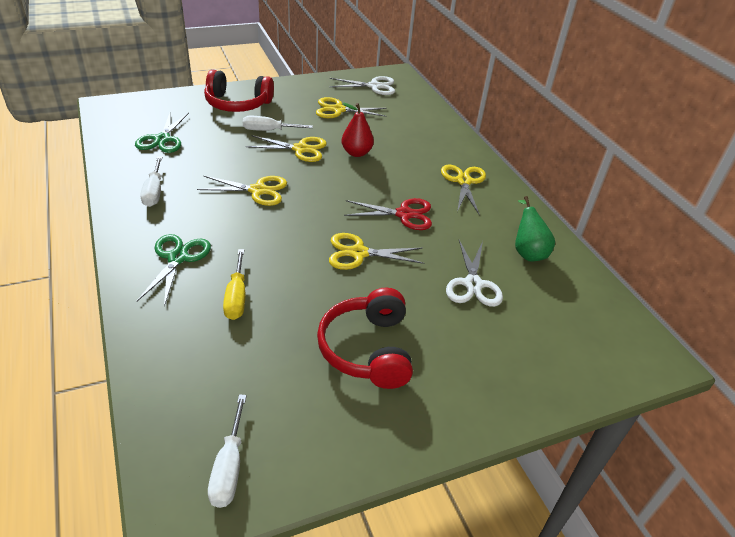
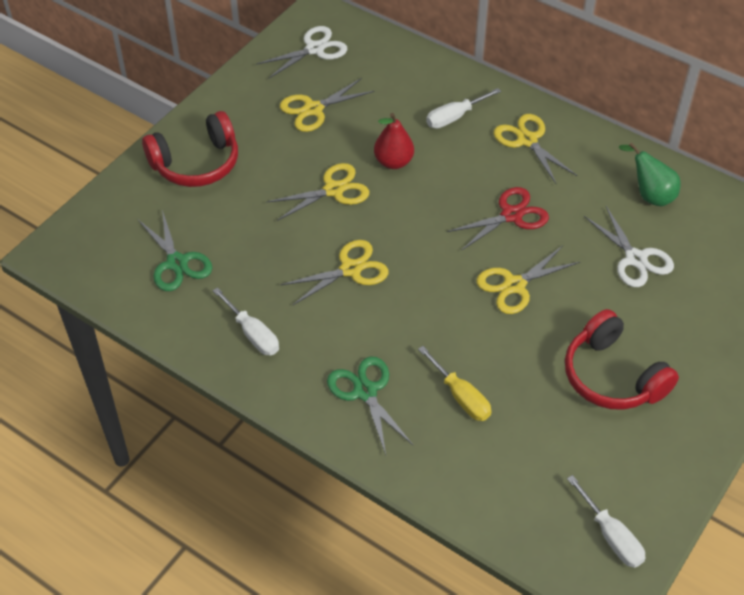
camera: 30 degrees left, 10 degrees up
white screwdriver [243,116,313,131] -> white screwdriver moved to [426,88,501,129]

